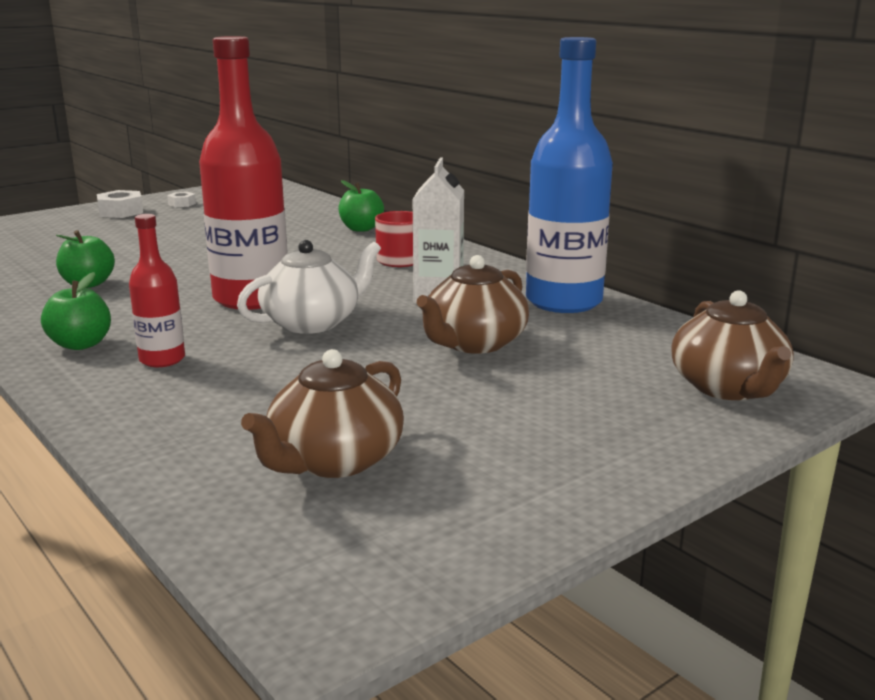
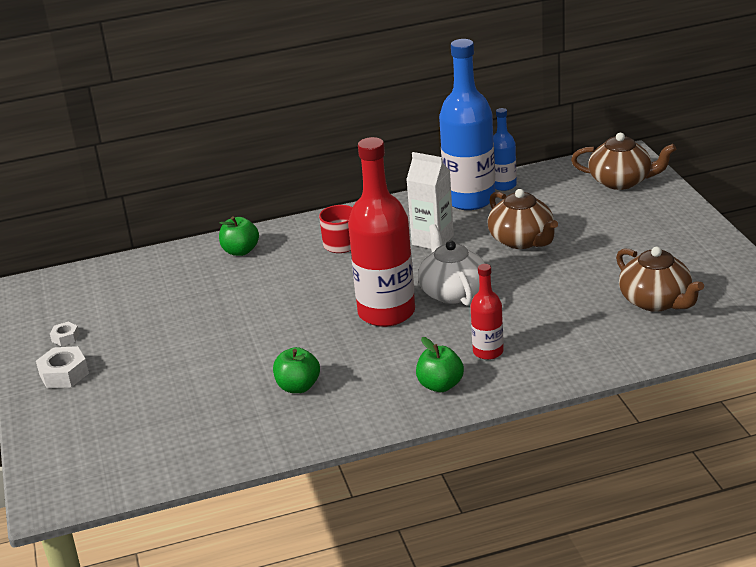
camera: 65 degrees left, 10 degrees up
none -> blue bottle [493,108,517,191]

